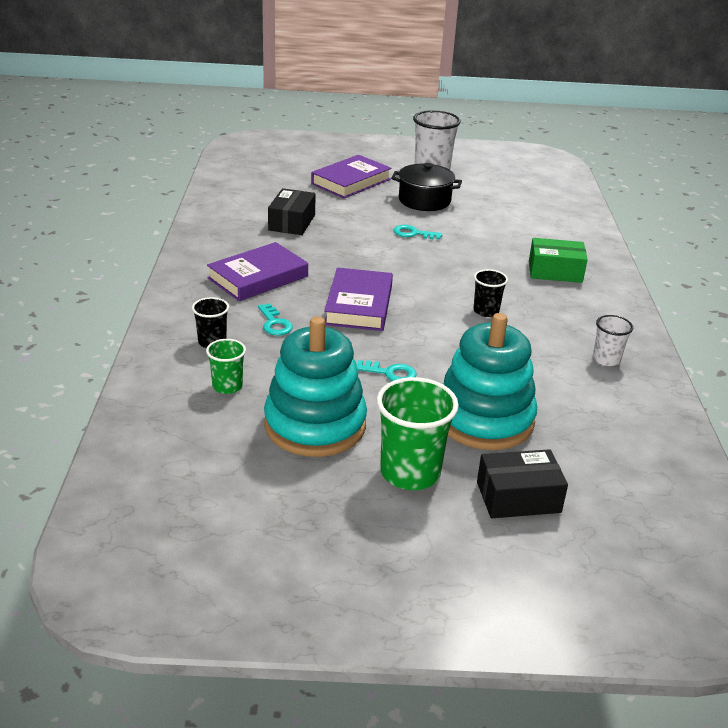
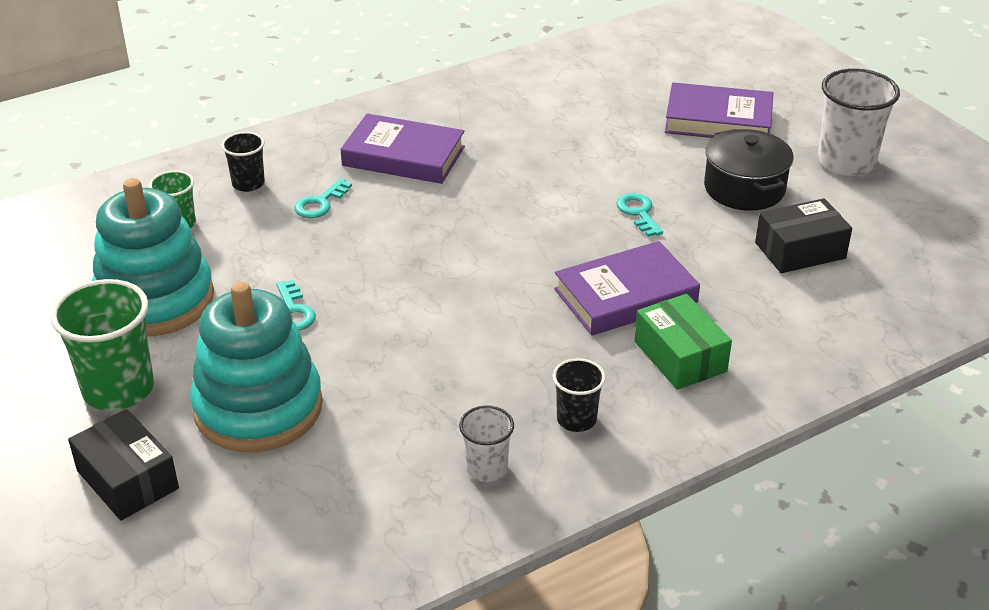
camera: 60 degrees right, 5 degrees up
black box [268,188,316,235] -> black box moved to [755,198,852,273]
purple book [324,268,393,331] -> purple book moved to [554,241,700,336]
black cup [473,269,508,317] -> black cup moved to [553,358,606,432]

